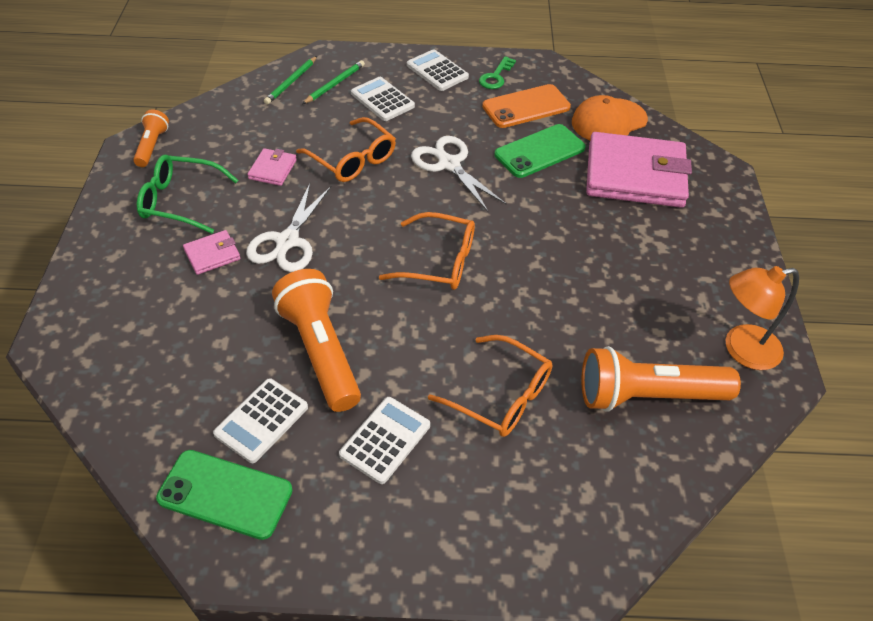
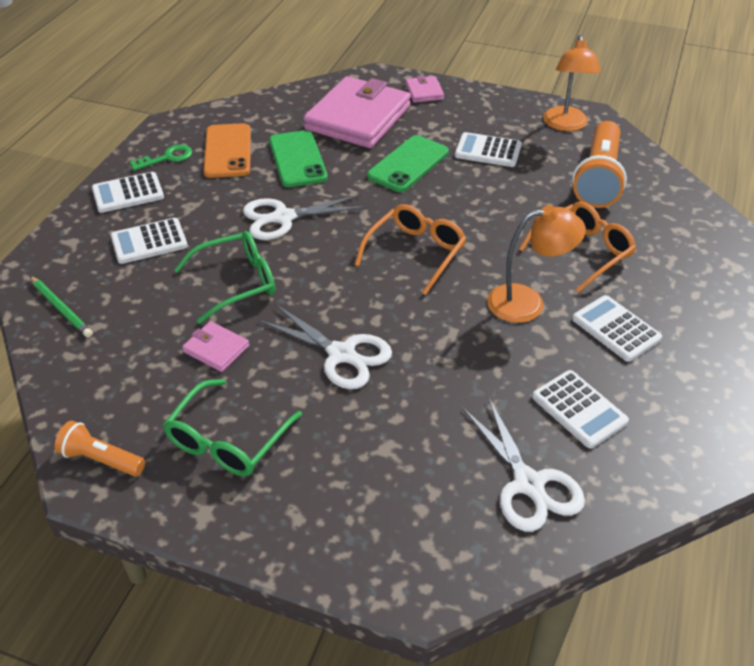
camera: 70 degrees left, 5 degrees down
green phone [156,450,293,540] -> green phone moved to [367,135,449,192]
pink wallet [183,230,241,275] -> pink wallet moved to [406,75,444,103]
orange flashlight [272,269,361,412] -> none
orange glasses [296,117,396,182] -> green glasses [174,231,275,324]
green pencil [302,60,365,104] -> none
green key [479,56,516,89] -> green key turned 75 degrees counterclockwise [130,144,192,171]
orange cap [572,95,648,141] -> none
none -> white calculator [455,132,522,167]
none -> white scissors [463,398,585,532]
none -> orange lamp [487,205,586,323]

